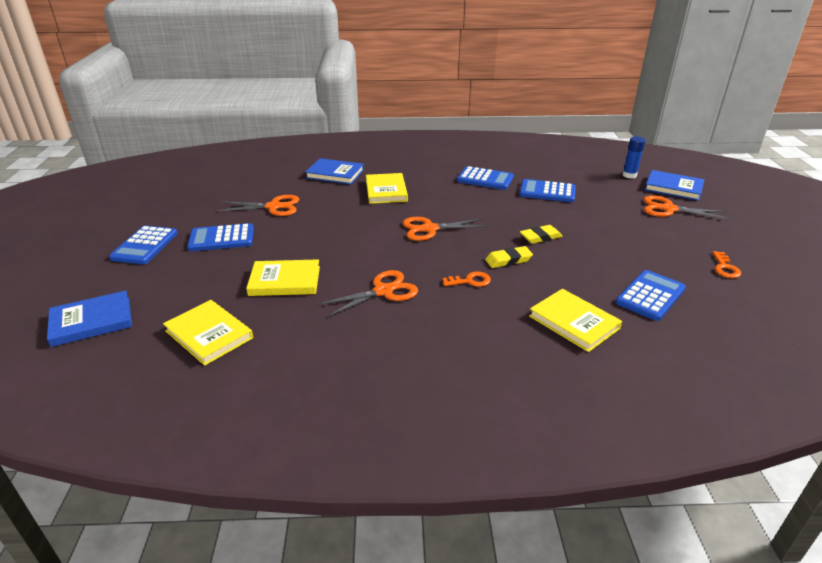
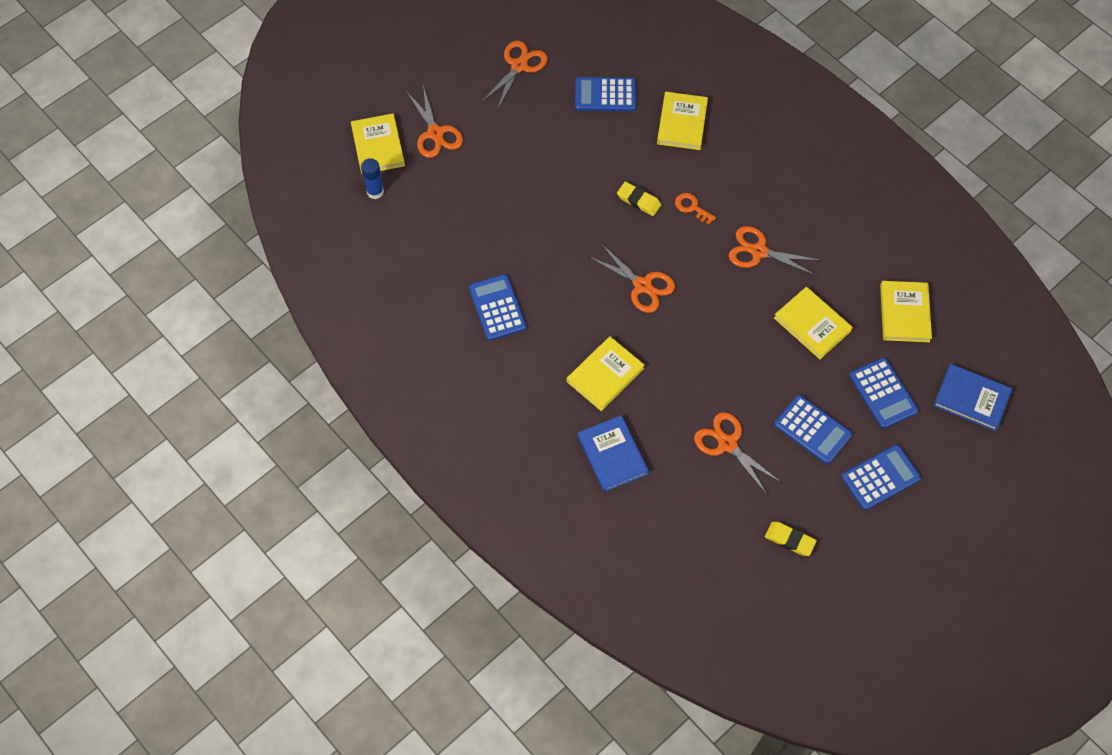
camera: 130 degrees left, 30 degrees up
blue calculator [519,179,576,202] -> blue calculator moved to [849,358,918,429]
yellow eraser [520,225,562,244] -> yellow eraser moved to [765,522,817,556]
blue book [645,170,704,201] -> yellow book [351,113,405,174]
orange key [712,251,741,278] -> orange scissors [482,41,548,110]

